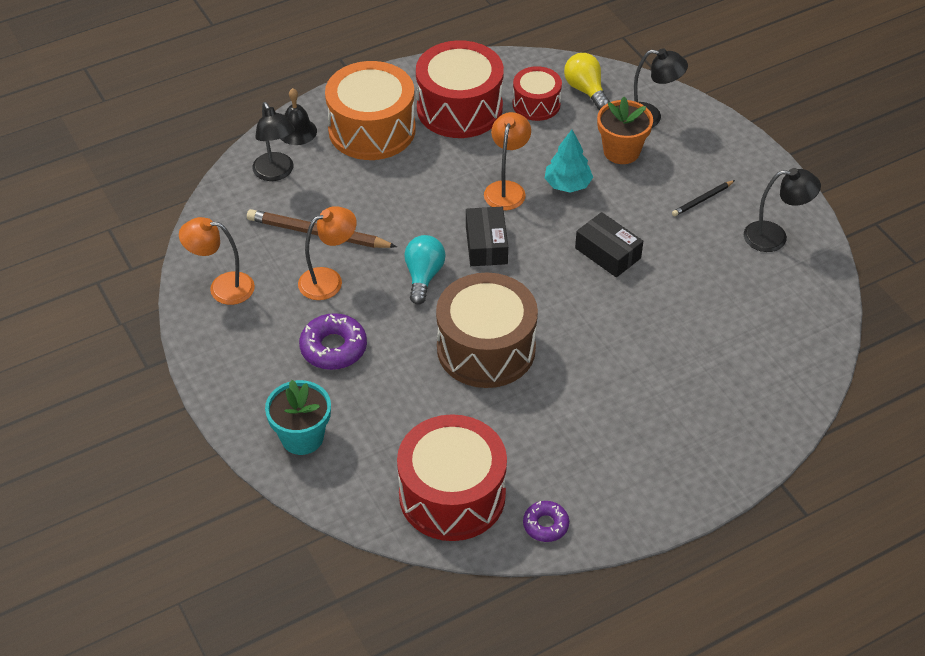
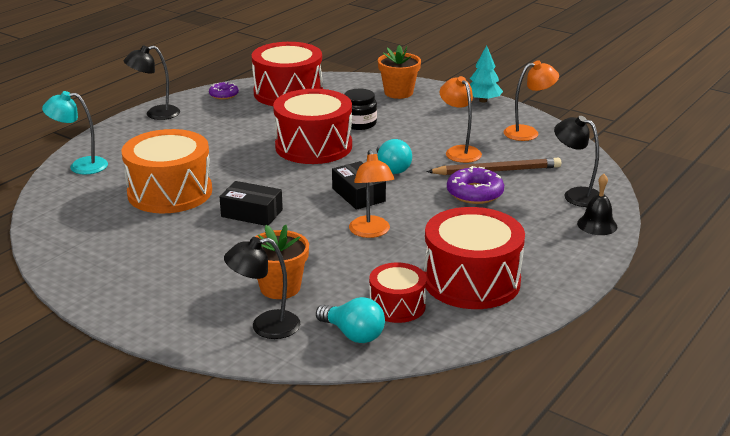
camera: 155 degrees right, 20 degrees down
turquoise flower pot [265,380,331,455] -> orange flower pot [378,45,421,99]
orange lamp [298,206,357,300] -> orange lamp turned 120 degrees clockwise [440,76,482,163]
purple donut [299,313,367,370] -> purple donut moved to [447,166,504,204]
orange drum [325,61,416,160] -> orange drum moved to [122,129,212,213]
brown drum [436,273,538,388] -> red drum [273,89,352,164]
turquoise tree [544,130,593,193] -> turquoise tree moved to [470,45,503,103]
yellow light bulb [564,53,610,110] -> turquoise light bulb [316,297,385,343]
black pencil [672,180,735,216] -> none
black lamp [744,168,821,252] -> black lamp moved to [124,45,180,120]
none -> turquoise lamp [42,91,108,175]
none -> black jar [344,89,377,130]

